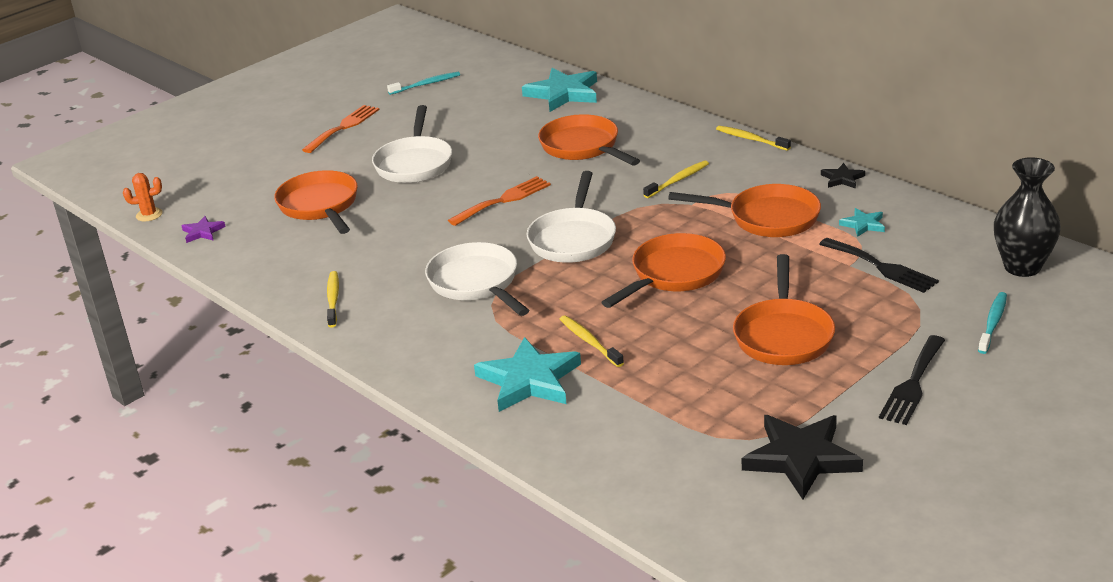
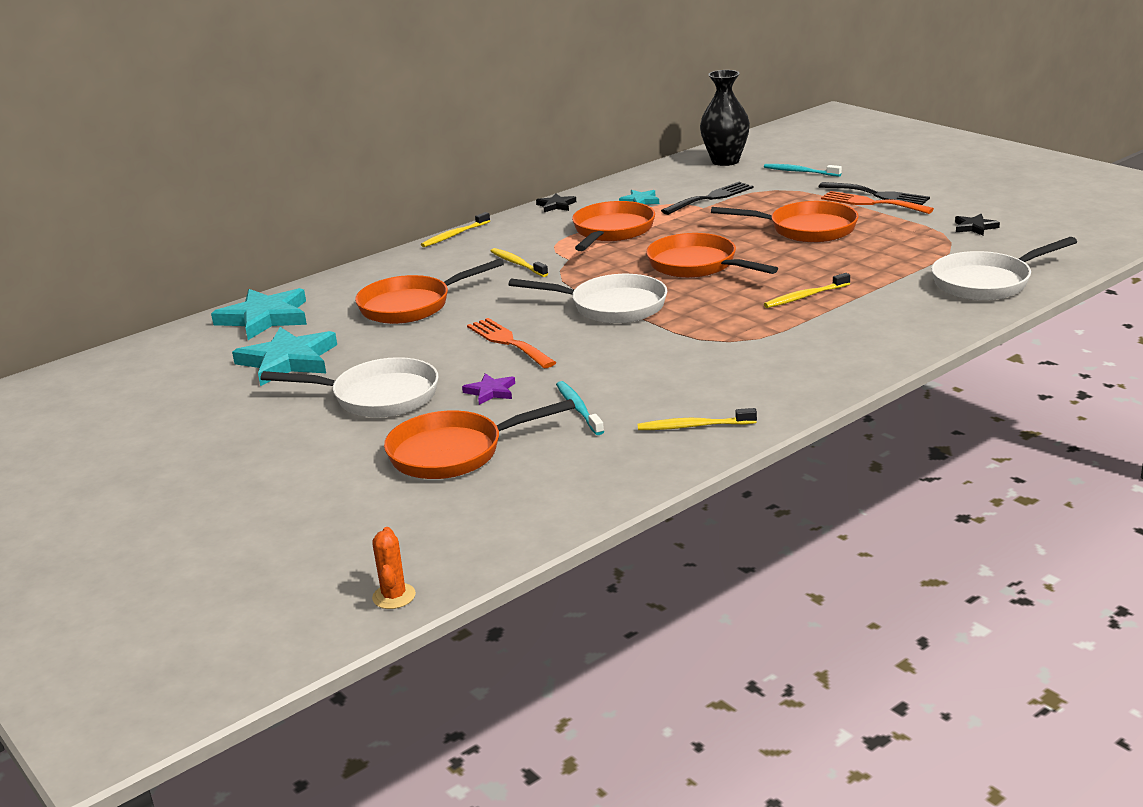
camera: 85 degrees left, 5 degrees down
purple star [182,216,226,243] -> purple star moved to [462,373,515,405]
orange fork [302,105,380,153] -> orange fork moved to [821,191,934,214]
turquoise toothbrush [387,72,460,95] -> turquoise toothbrush moved to [556,381,604,435]
white pan [425,242,529,316] -> white pan moved to [931,237,1077,300]
turquoise star [474,337,581,412] -> turquoise star moved to [232,327,337,386]
black star [742,415,863,500] -> black star [955,214,1000,236], size x0.49

